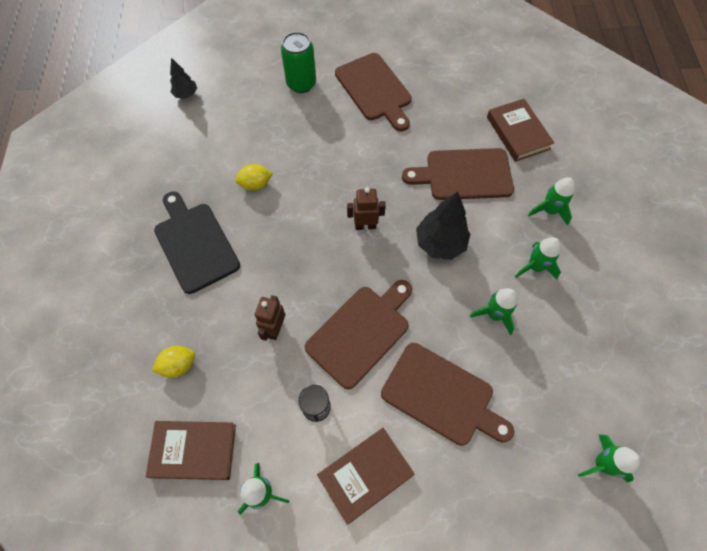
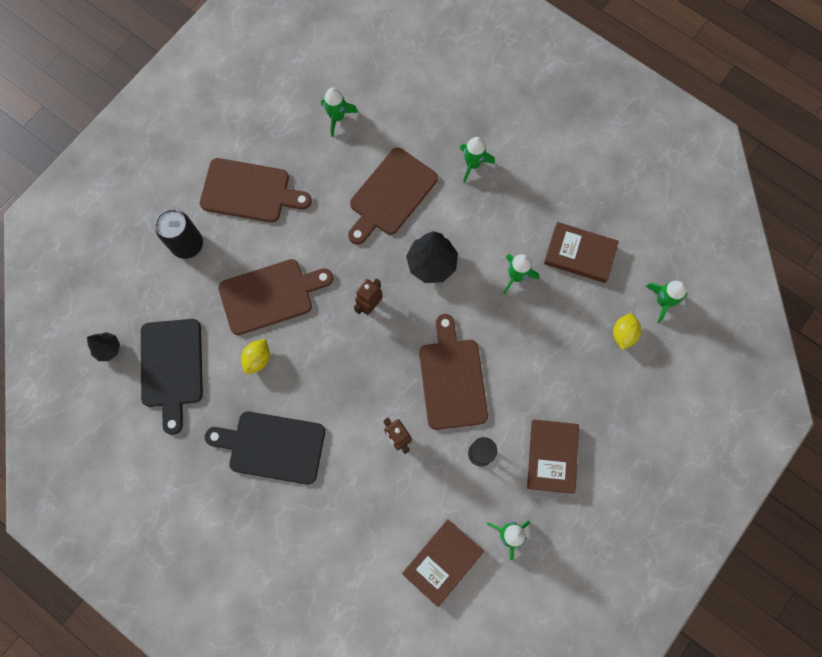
camera: 50 degrees left, 10 degrees up
yellow lemon [152,346,195,378] -> yellow lemon moved to [613,313,641,350]
green can [281,32,316,93] -> black can [155,209,203,259]
brown cutting board [381,343,514,446] -> brown cutting board moved to [218,259,333,335]
brown book [487,99,554,162] -> brown book moved to [544,222,619,283]
green rocket [515,237,561,279] -> green rocket moved to [321,88,358,137]
none -> black cutting board [141,319,203,435]

